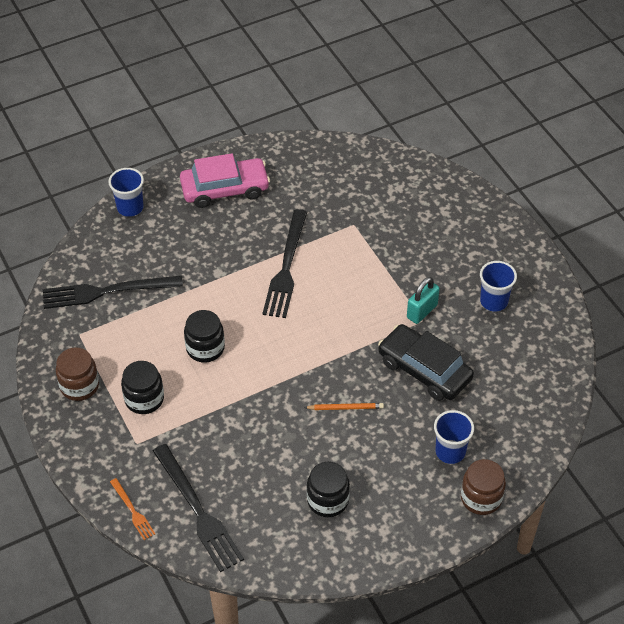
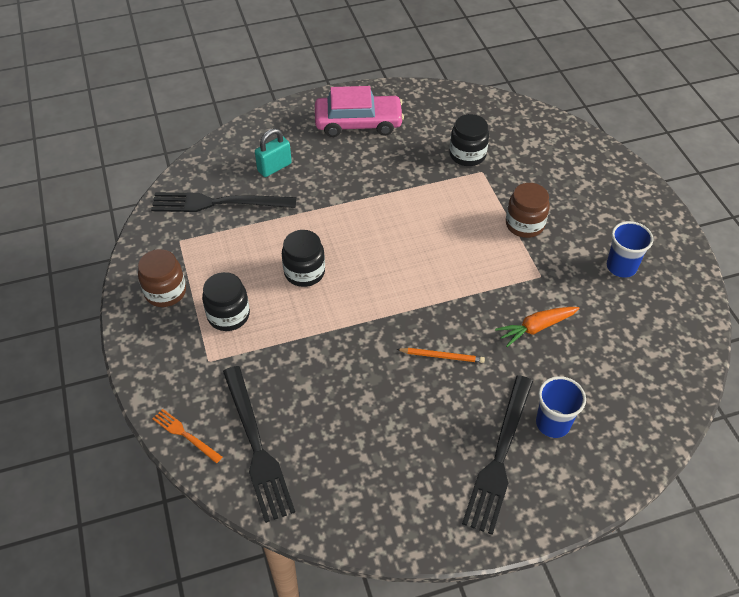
camera: 10 degrees right, 0 degrees up
blue cup [108,168,144,217] -> none
orange fork [110,478,155,540] -> orange fork turned 150 degrees clockwise [153,409,222,463]
black fork [262,209,307,318] -> black fork moved to [462,375,533,535]
black jar [307,462,350,517] -> black jar moved to [449,114,489,166]
black car [378,324,474,401] -> orange carrot [495,307,580,347]
turquoise padlock [407,277,440,324] -> turquoise padlock moved to [255,128,292,177]
brown jar [461,459,506,515] -> brown jar moved to [506,183,550,238]

